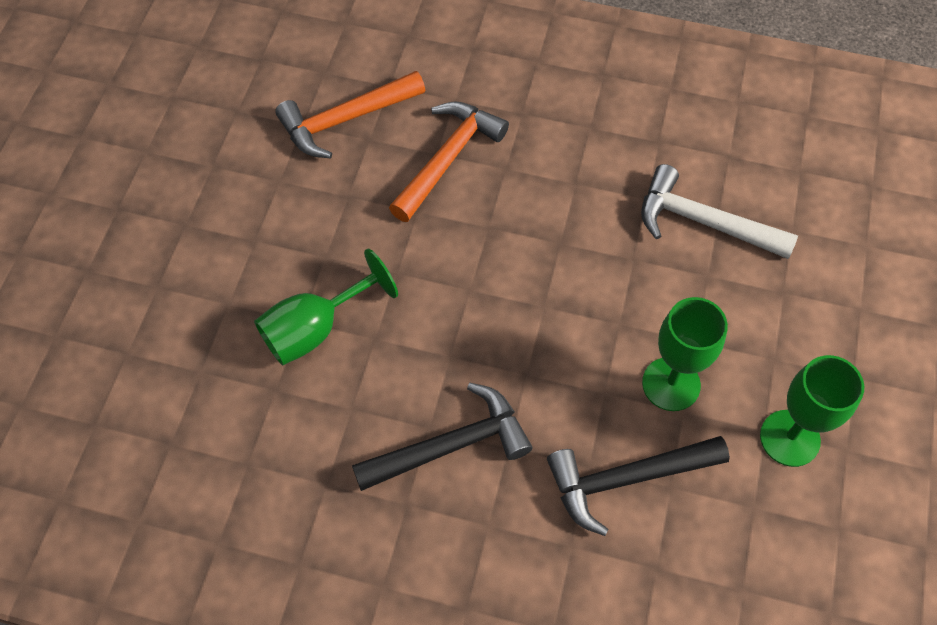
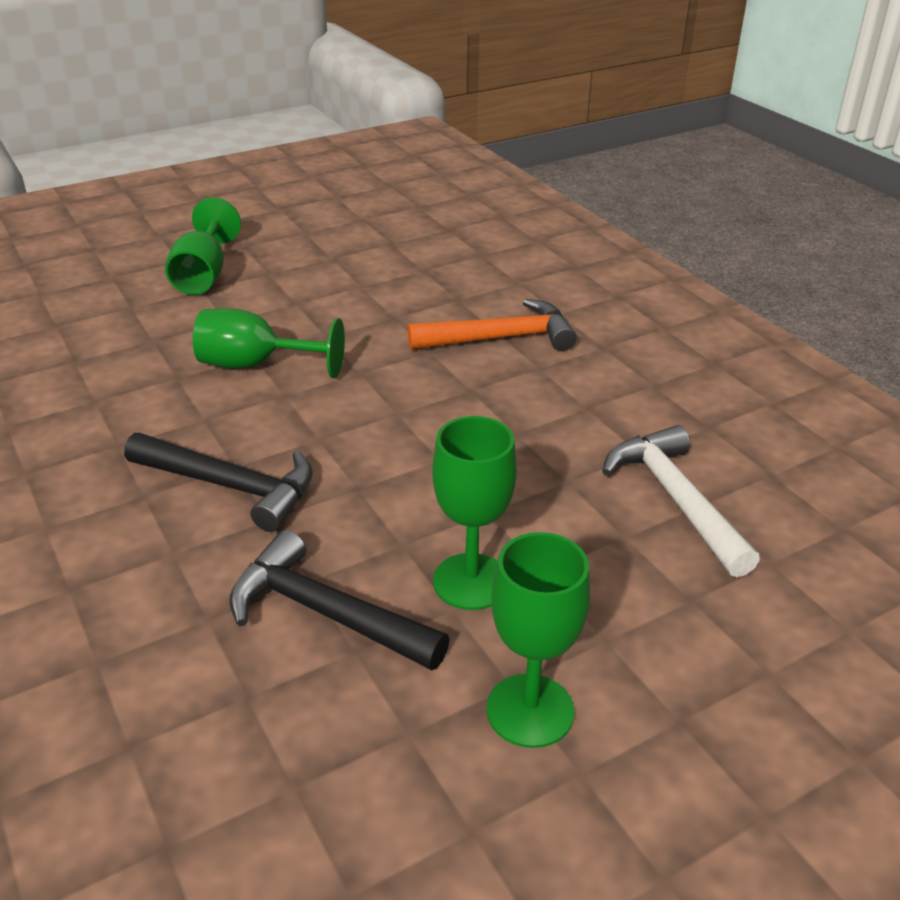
camera: 45 degrees right, 25 degrees down
orange hammer [275,71,425,159] -> none
none -> green goblet [165,198,241,295]

